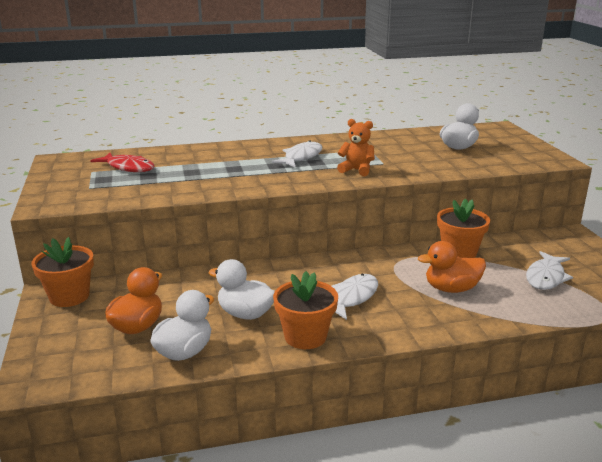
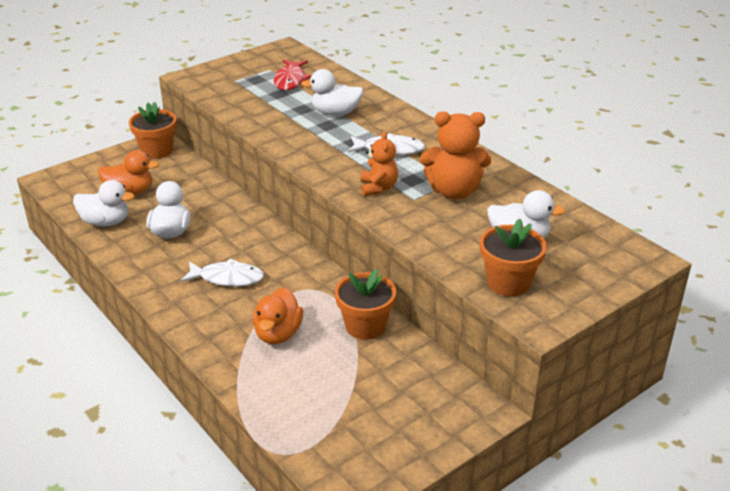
camera: 65 degrees right, 10 degrees up
orange flower pot [273,271,338,349] -> orange flower pot moved to [480,219,547,296]
orange duck [418,241,486,293] -> orange duck turned 135 degrees counterclockwise [253,288,303,344]
white fish [526,251,573,290] -> none
none -> white duck [301,69,364,116]
none -> orange teddy bear [420,112,491,199]

